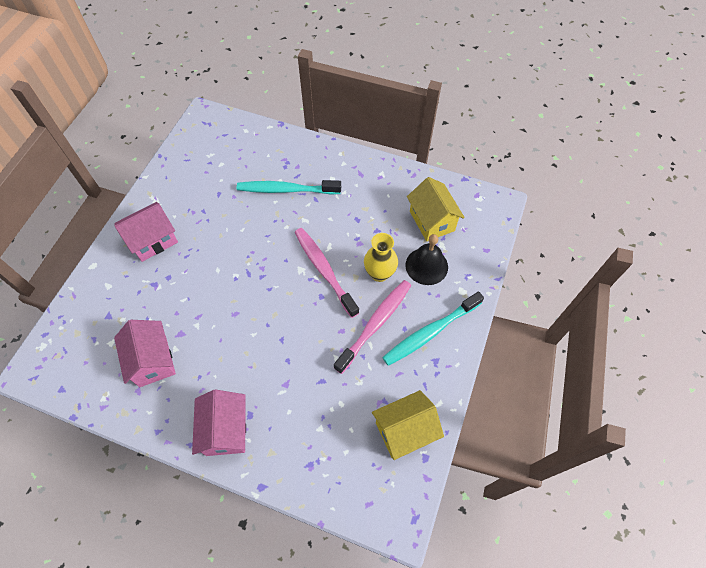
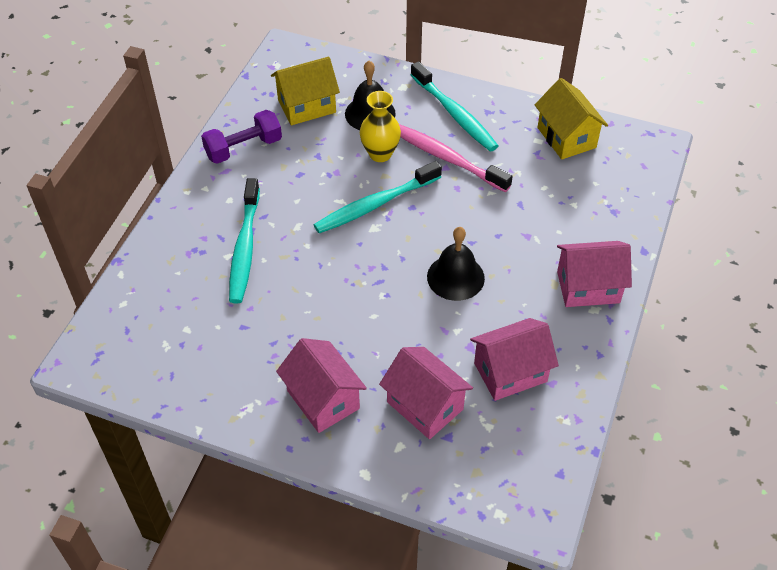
camera: 90 degrees left, 10 degrees down
pink toothbrush [295,228,359,318] -> turquoise toothbrush [314,161,442,233]
none -> purple dumbbell [201,110,282,164]
none -> pink house [379,347,473,439]
none -> black bell [427,227,485,301]

